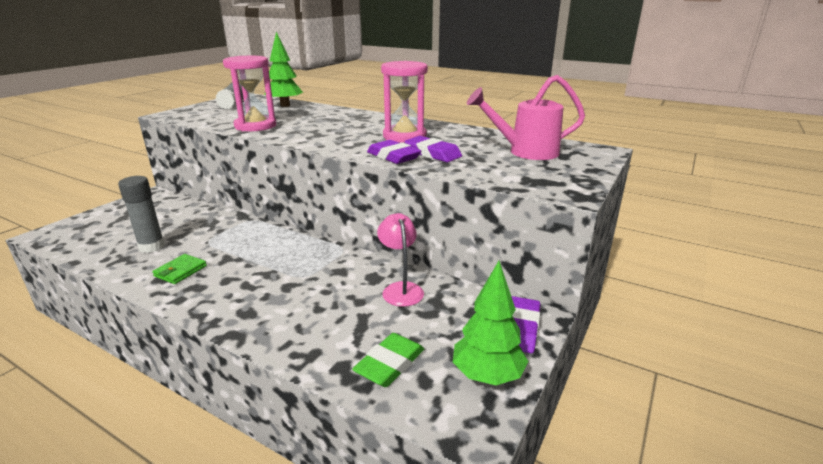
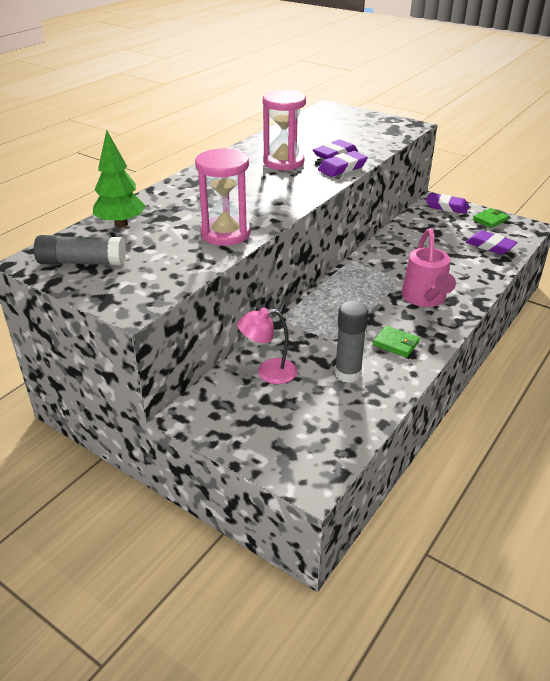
camera: 85 degrees left, 10 degrees up
green eraser [352,333,424,387] -> purple eraser [466,230,518,255]
pink lamp [377,213,424,307] -> pink lamp moved to [237,308,297,384]
green tree [453,261,528,385] -> green wallet [473,208,509,228]
pink watering can [467,75,585,160] -> pink watering can moved to [402,228,456,307]

